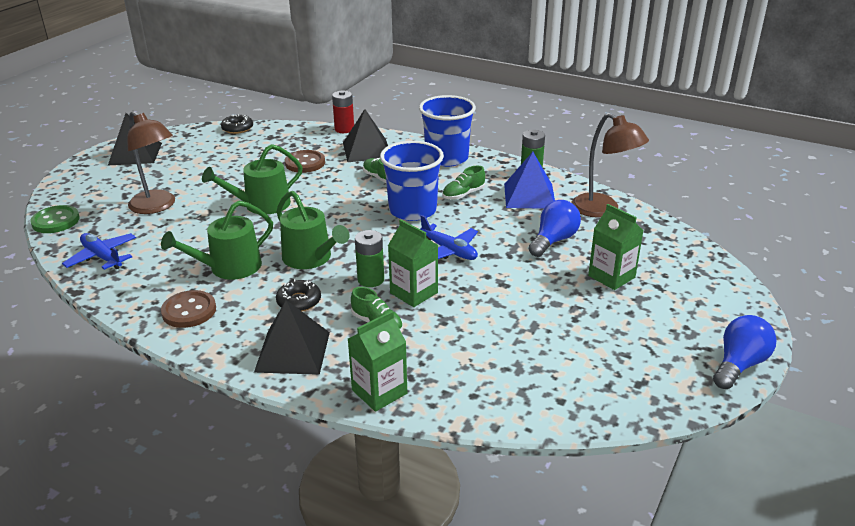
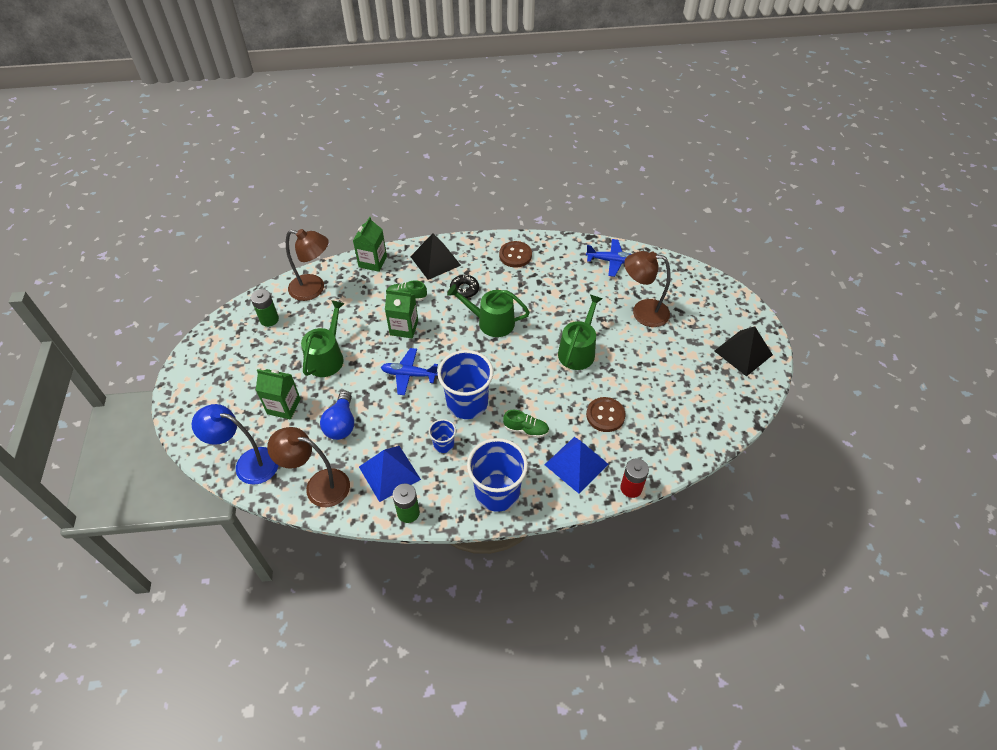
camera: 145 degrees right, 20 degrees up
green button [30,205,80,233] -> none
green watering can [161,200,273,280] -> green watering can moved to [301,300,345,377]
black donut [221,114,253,134] -> none
black pyramid [343,109,388,162] -> blue pyramid [545,437,609,494]
green battery [355,230,384,287] -> green battery moved to [251,289,279,327]
green shoe [442,166,485,200] -> blue cup [429,419,456,453]
blue light bulb [713,315,776,389] -> none
none -> blue lamp [191,404,279,485]
none -> brown lamp [286,229,329,301]

